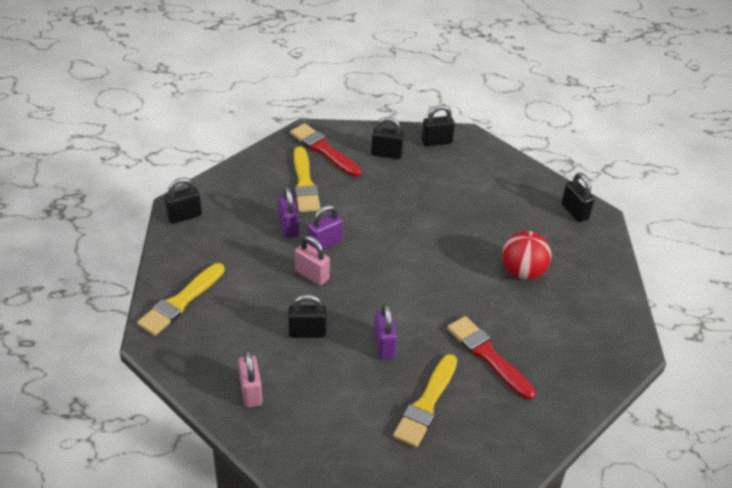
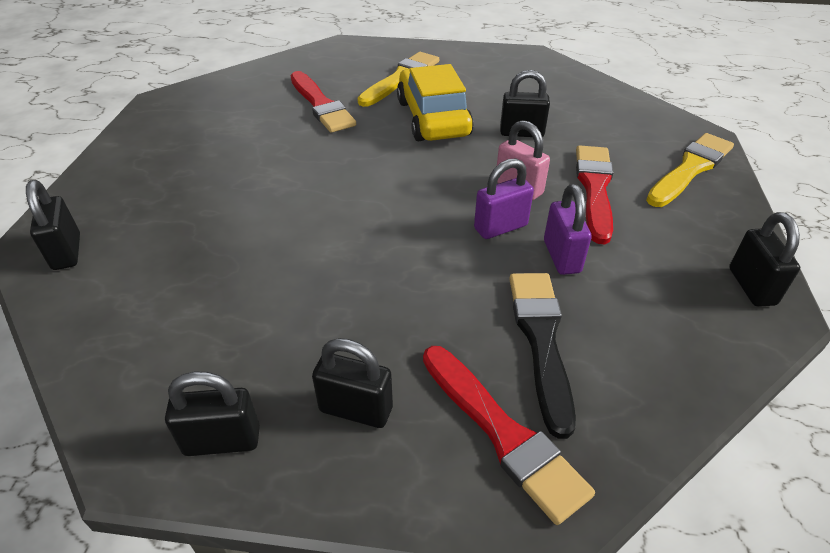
camera: 170 degrees left, 0 degrees up
black padlock [164,178,202,224] -> black padlock turned 75 degrees counterclockwise [729,212,800,307]
pink padlock [238,350,262,407] -> none
yellow brush [294,147,320,212] -> black brush [509,273,576,439]
purple padlock [374,303,397,359] -> yellow car [397,64,474,141]
red ball [502,231,551,280] -> none
none -> red brush [576,145,614,244]

